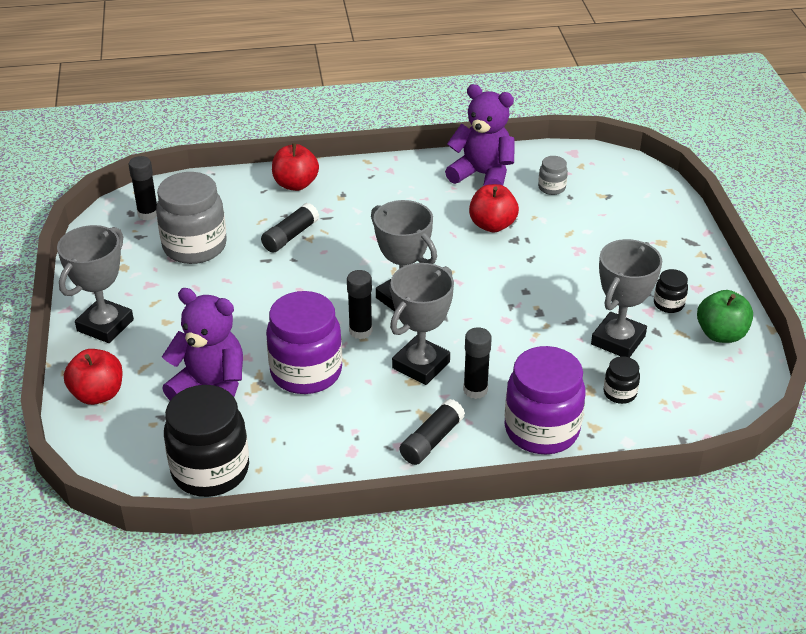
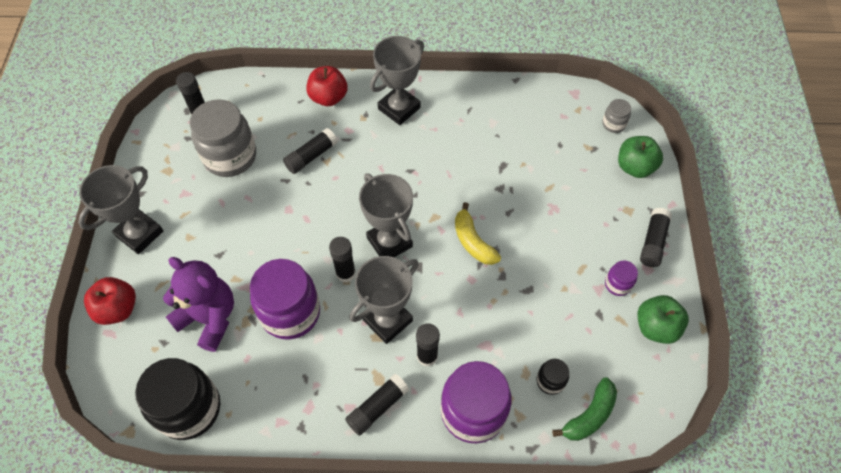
camera: 10 degrees right, 20 degrees up
purple teddy bear [445,84,515,186] -> none
red apple [469,184,519,232] -> none
grey jar [538,156,568,195] -> grey jar moved to [602,99,631,133]
grey trophy [591,239,662,358] -> grey trophy moved to [370,36,424,125]
black jar [654,269,688,313] -> purple jar [605,260,638,296]
none -> yellow banana [455,202,501,265]
none -> green banana [552,377,617,441]
none -> green apple [618,136,663,178]
none -> black glue stick [640,207,672,267]

